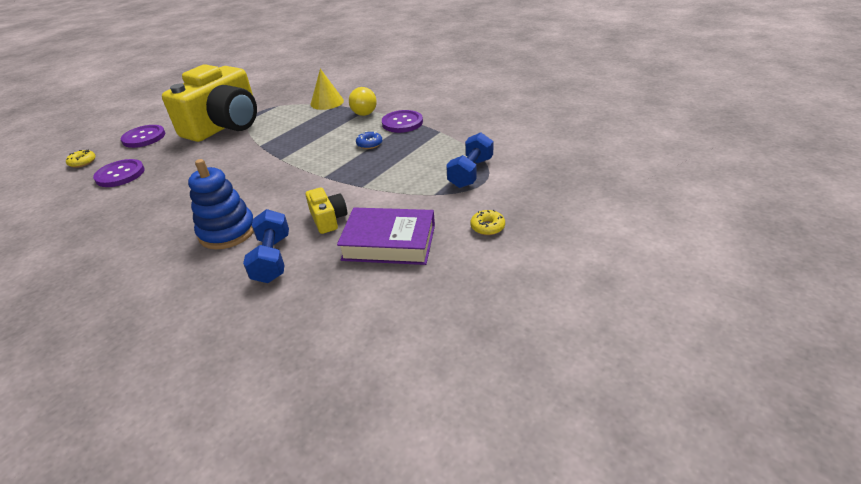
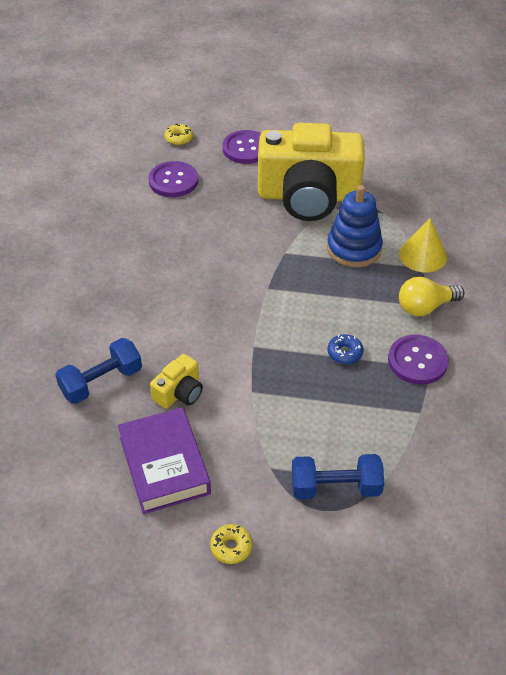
camera: 60 degrees right, 10 degrees up
blue stacking toy [188,159,254,249] -> blue stacking toy moved to [327,185,383,267]

